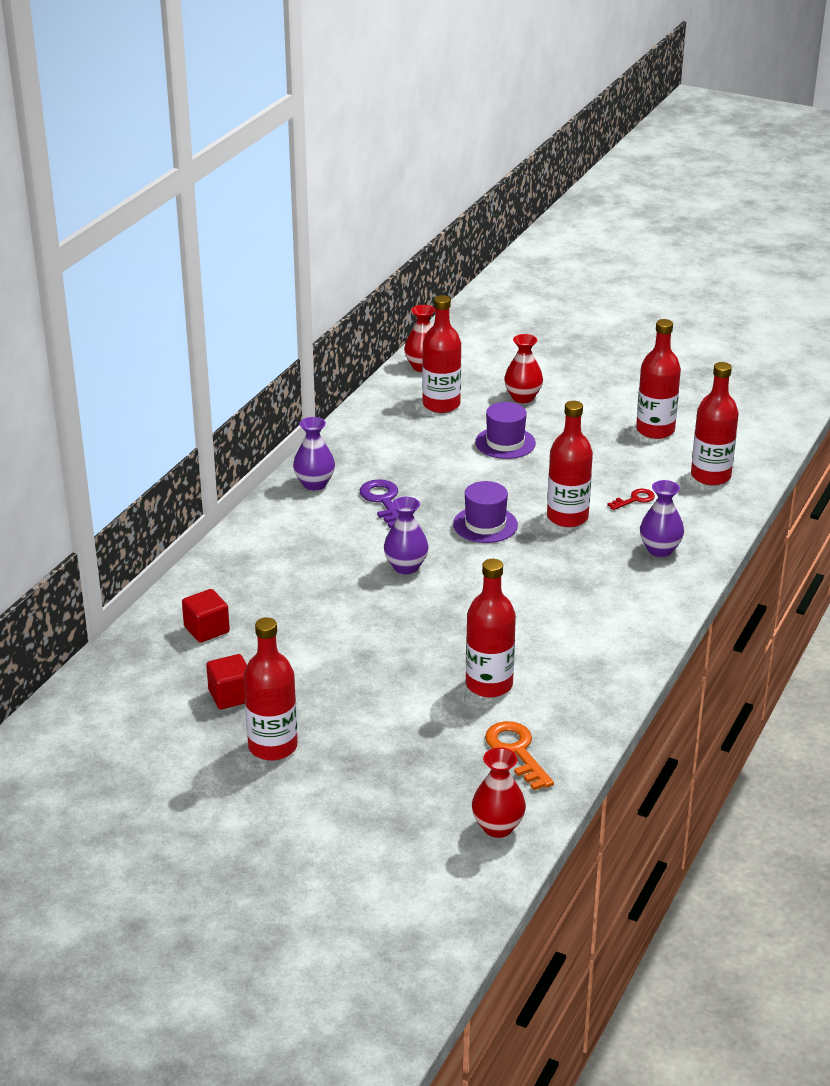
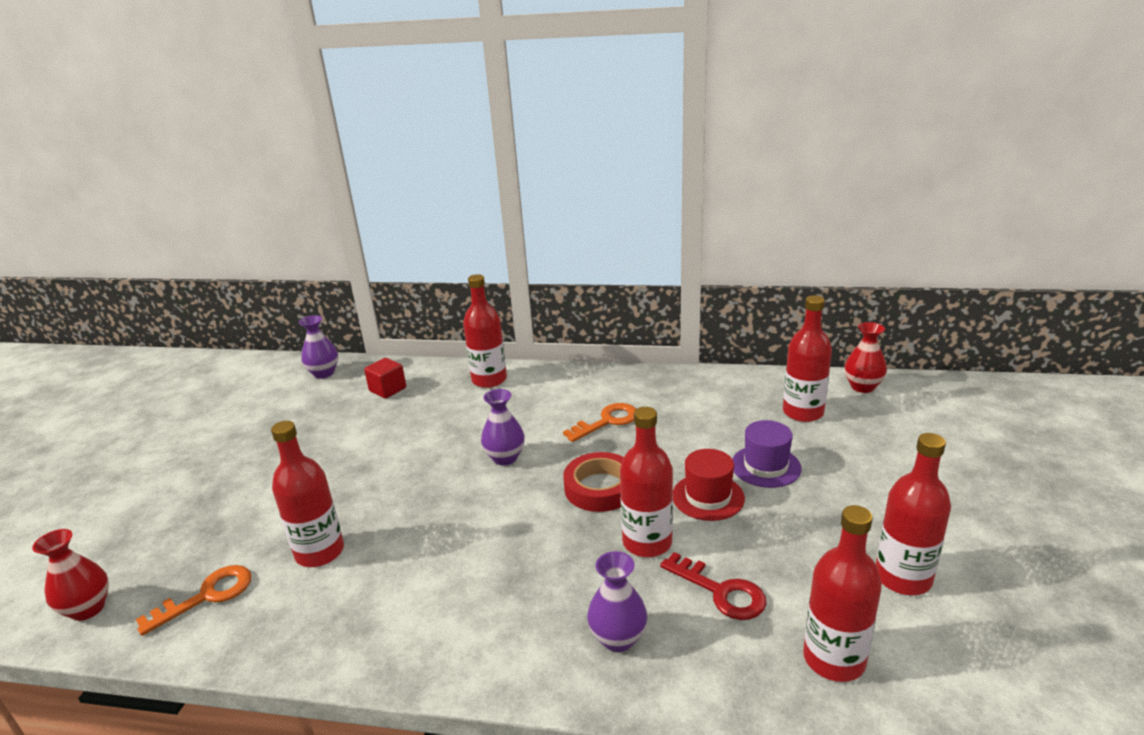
camera: 75 degrees right, 5 degrees down
red cube [206,654,247,709] -> none
red bottle [243,617,298,761] -> red bottle moved to [463,274,507,388]
purple vase [293,417,335,491] -> purple vase moved to [299,315,338,379]
purple key [360,479,399,528] -> orange key [563,403,636,442]
purple hat [453,481,518,543] -> red tape [564,452,624,512]
red vase [504,334,543,403] -> none
red key [607,489,655,510] -> red key [660,552,767,620], size x1.64
none -> red hat [673,449,745,521]

